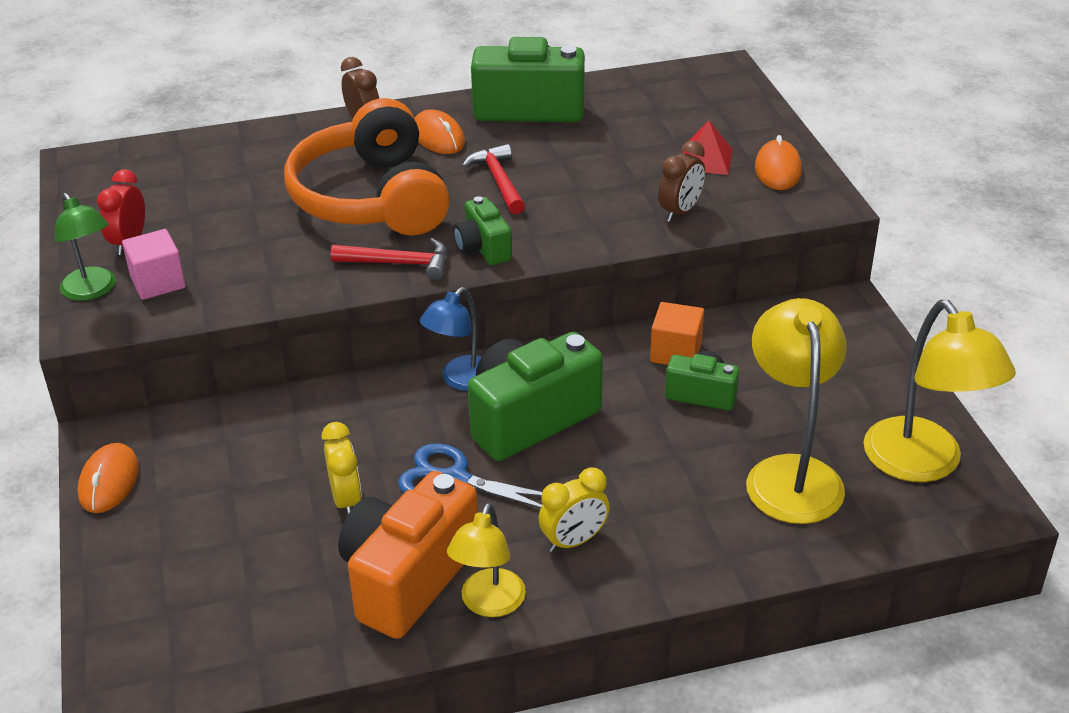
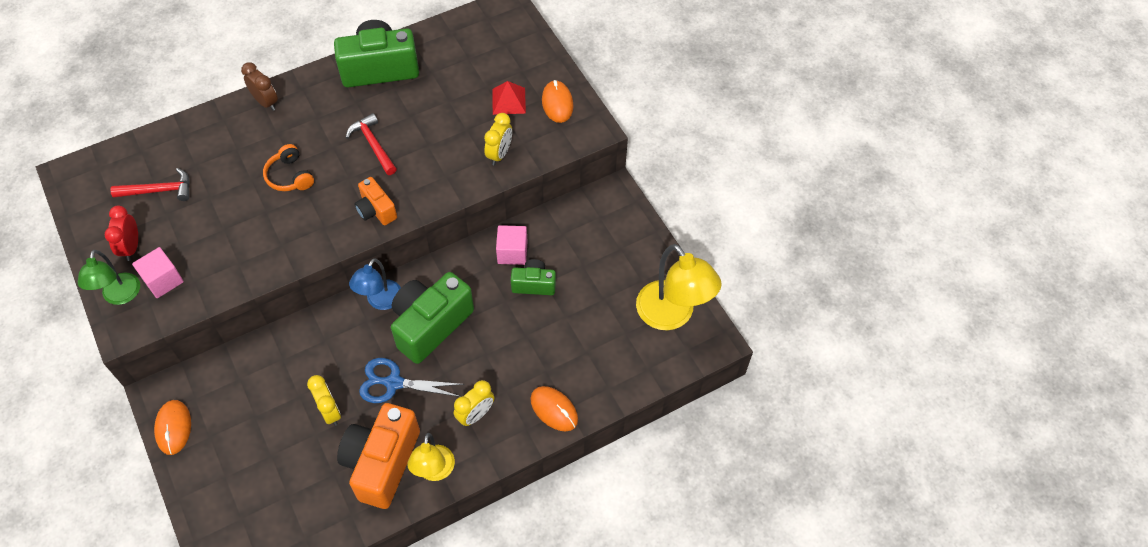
camera: 15 degrees left, 20 degrees up
green lamp [55,193,116,301] -> green lamp turned 45 degrees clockwise [78,250,140,305]
orange headphones [284,98,450,236] -> orange headphones [263,144,314,191], size x0.43
red hammer [331,238,447,280] -> red hammer moved to [110,168,190,201]
orange mouse [415,109,465,154] -> orange mouse moved to [530,386,578,431]
green camera [454,196,512,265] -> orange camera [354,177,397,225]
orange cube [650,302,704,365] -> pink cube [496,225,528,265]
brown clock [658,141,705,222] -> yellow clock [484,113,512,165]
yellow lamp [746,298,847,524] -> none

